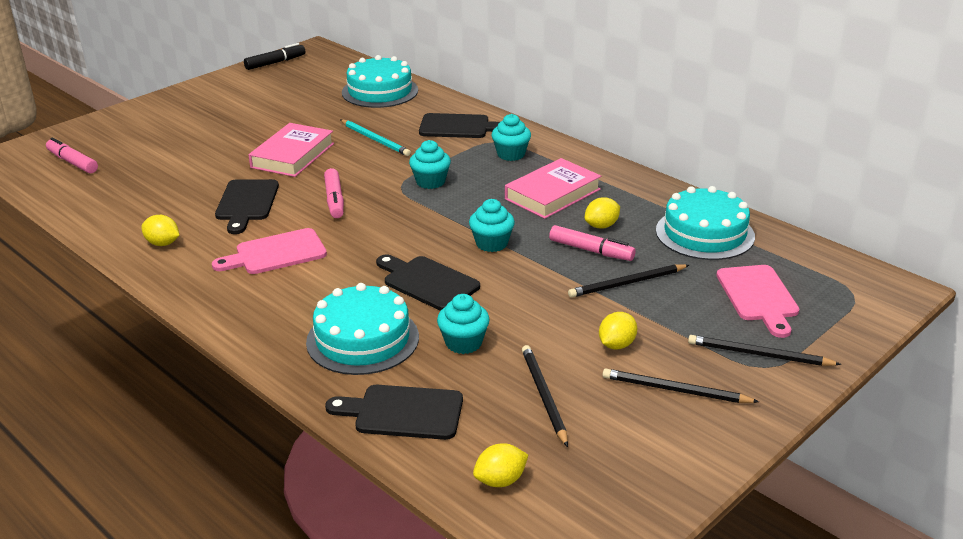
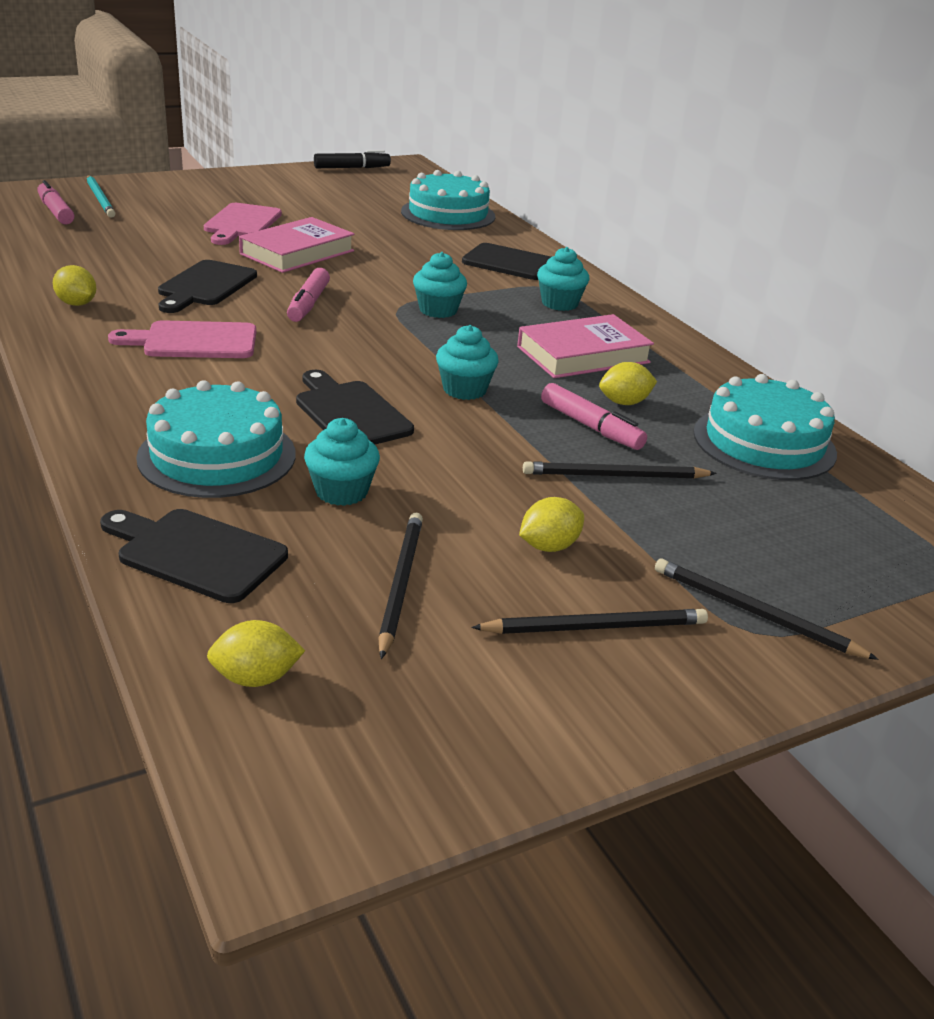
camera: 15 degrees right, 0 degrees up
turquoise pencil [340,120,411,156] -> turquoise pencil moved to [87,175,116,218]
black pencil [602,369,759,403] -> black pencil turned 135 degrees clockwise [471,609,708,634]
pink cutting board [716,265,799,338] -> pink cutting board moved to [204,203,282,245]

